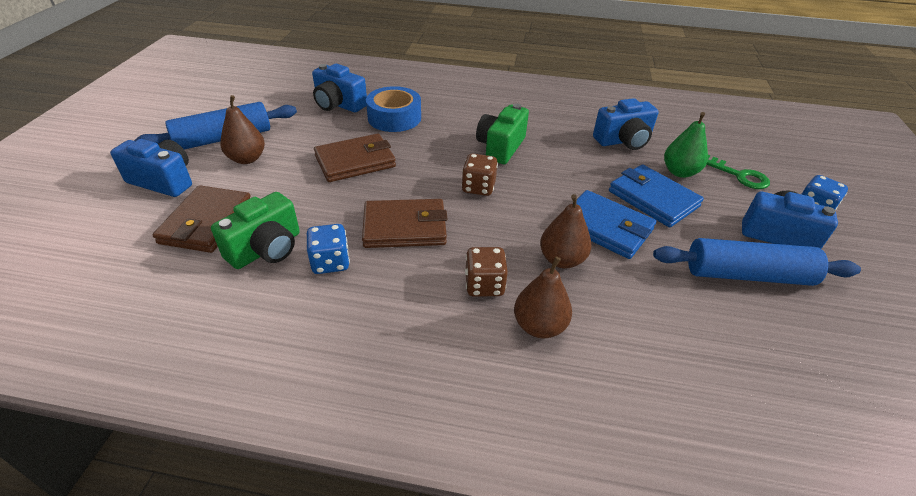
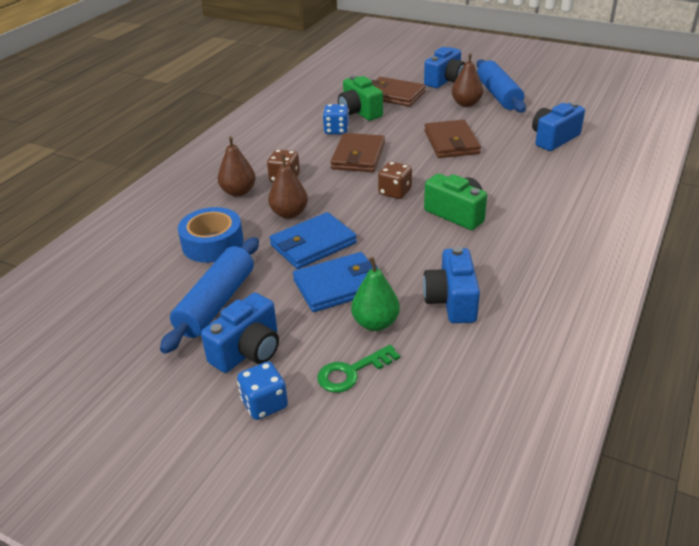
camera: 110 degrees right, 5 degrees down
blue tape [366,86,421,132] -> blue tape moved to [178,207,244,263]

